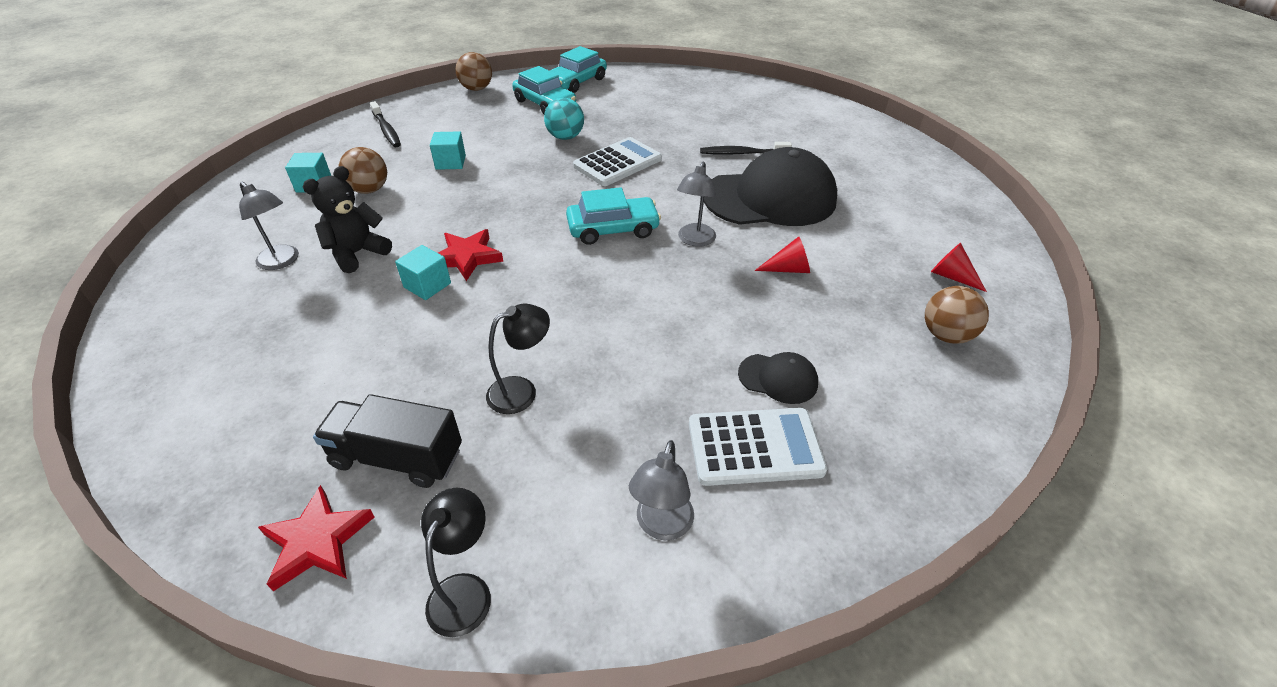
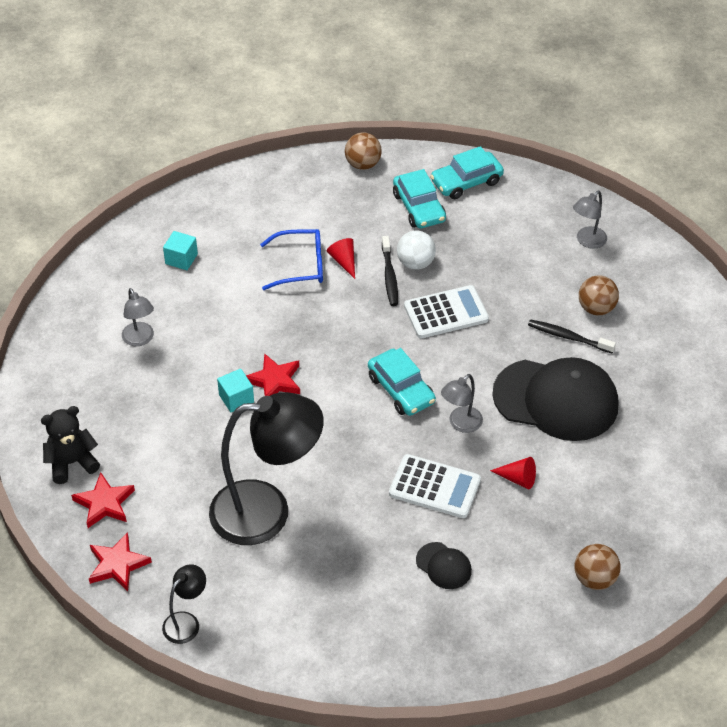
camera: 25 degrees right, 5 degrees up
black teddy bear [303,166,392,273] -> black teddy bear moved to [41,406,100,484]
black truck [313,394,462,488] -> none
brown ball [339,147,387,194] -> brown ball moved to [579,276,619,315]
black toothbrush [370,101,401,147] -> black toothbrush moved to [382,236,398,306]
turquoise cube [430,131,466,170] -> blue glasses [260,229,323,290]
black lamp [486,304,550,414] -> black lamp [209,392,324,545], size x2.26
turquoise ball [544,98,584,140] -> white ball [397,230,436,270]
turquoise car [566,187,661,245] -> turquoise car turned 45 degrees clockwise [368,348,436,416]
grey lamp [629,440,694,540] -> grey lamp moved to [573,191,607,249]
white calculator [689,408,827,486] -> white calculator moved to [389,454,481,518]
red cone [931,243,987,292] -> red cone moved to [327,238,355,279]
none -> red star [71,472,135,528]

